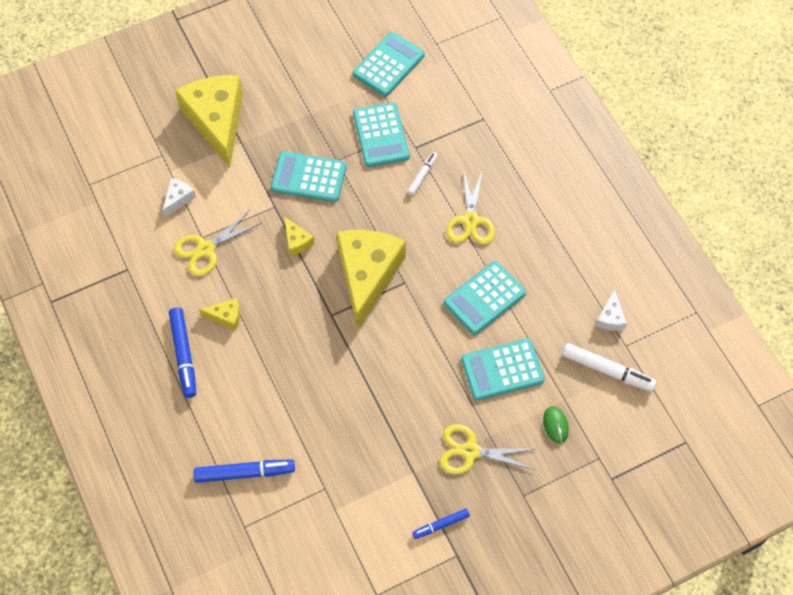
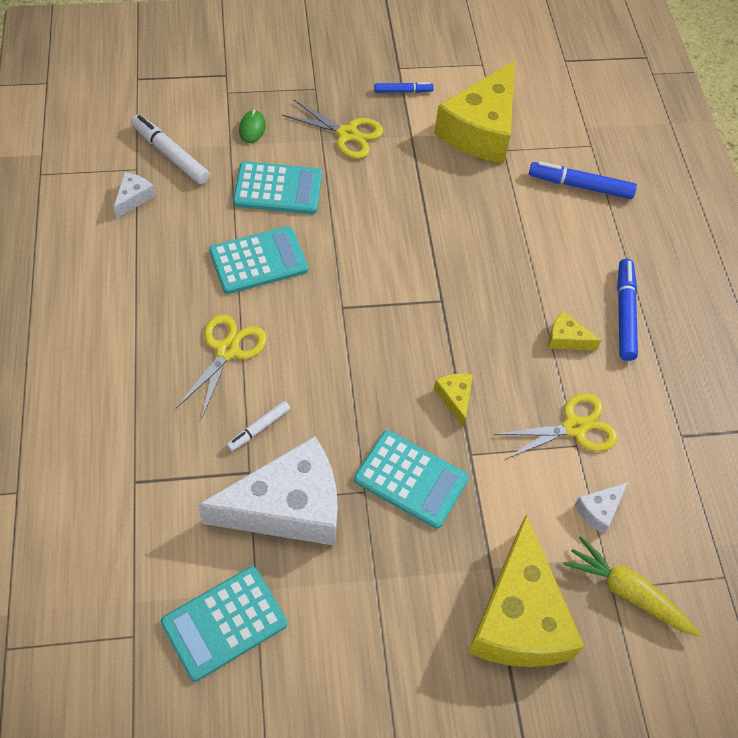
camera: 165 degrees left, 5 degrees down
yellow cheese [336,230,406,330] -> yellow cheese moved to [434,61,515,163]
turquoise calculator [353,102,410,167] -> white cheese [198,436,338,546]
none -> yellow carrot [563,536,701,636]

